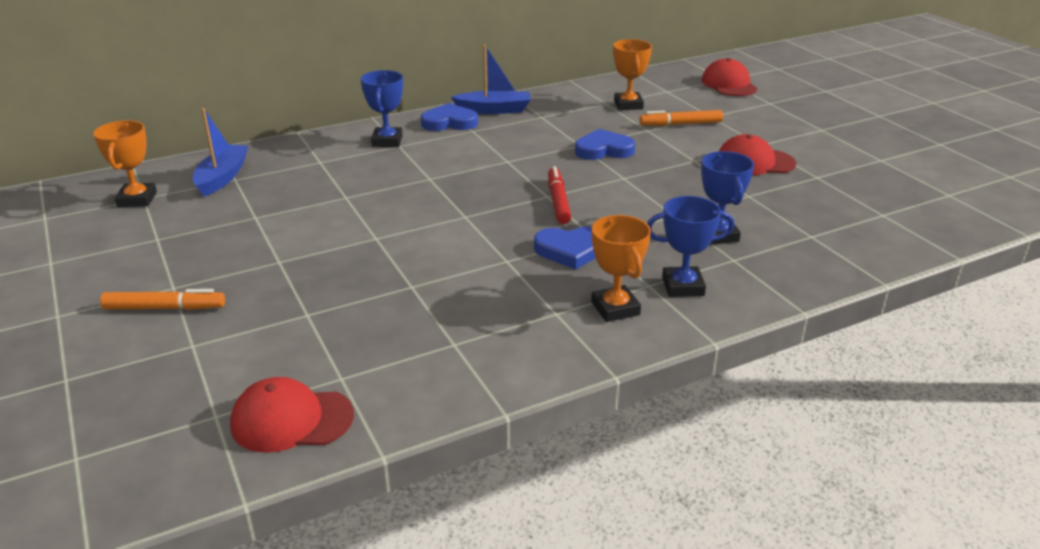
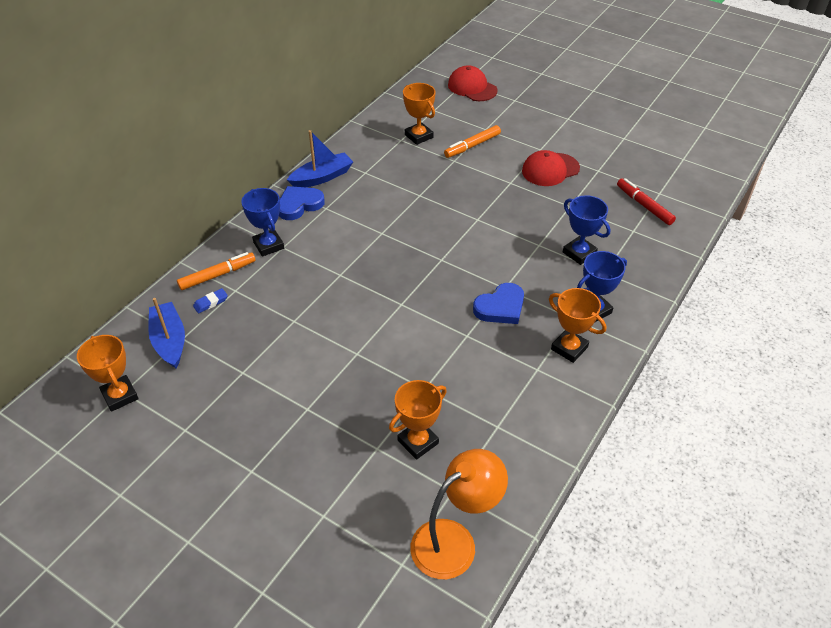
camera: 30 degrees left, 15 degrees up
orange marker [100,289,225,310] -> orange marker moved to [177,252,256,290]
red cap [230,377,354,453] -> orange lamp [410,449,508,579]
red marker [548,166,571,224] -> red marker moved to [617,178,676,225]
blue heart [575,129,635,160] -> none
none -> blue eraser [193,288,228,314]
none -> orange trophy [389,380,447,460]

